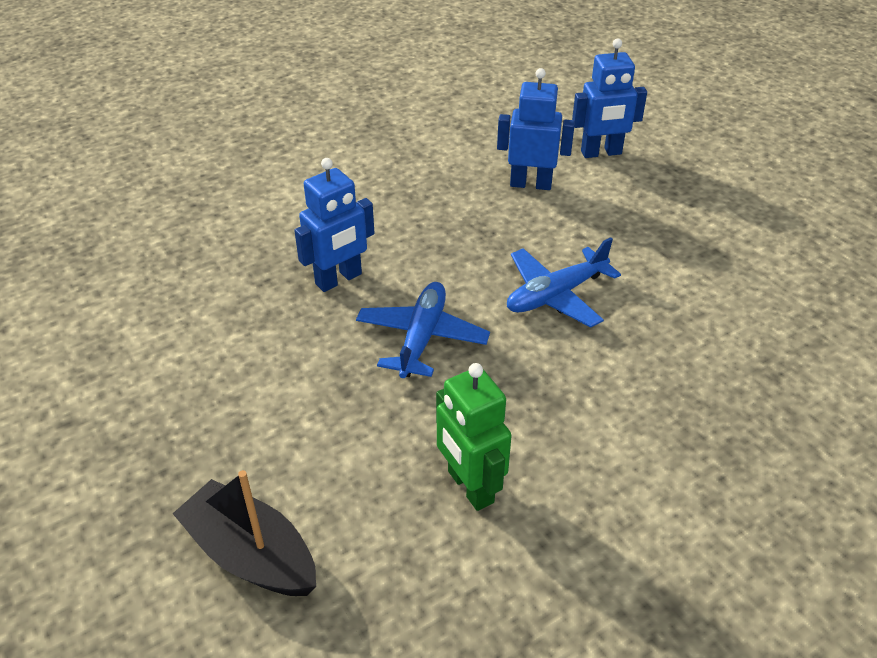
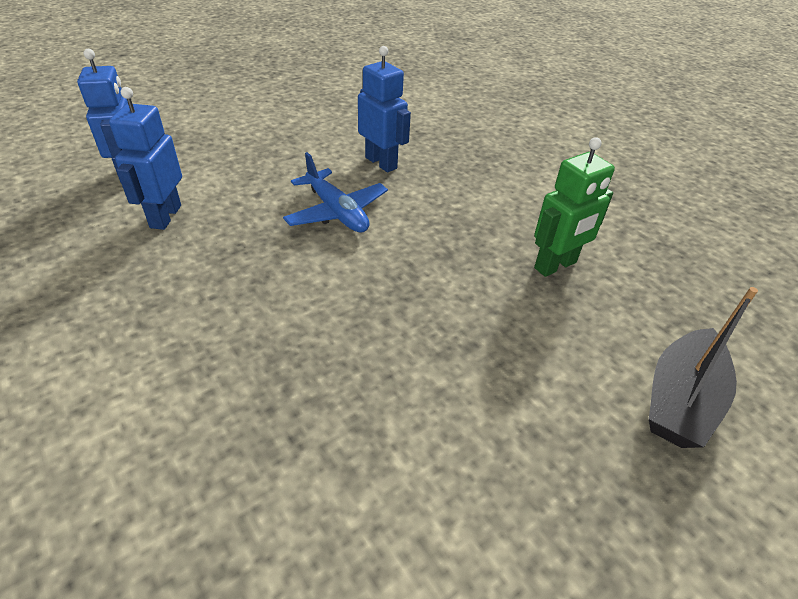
camera: 95 degrees left, 0 degrees up
blue robot [294,158,374,292] -> blue robot moved to [358,46,411,172]
blue plane [356,282,490,378] -> none

